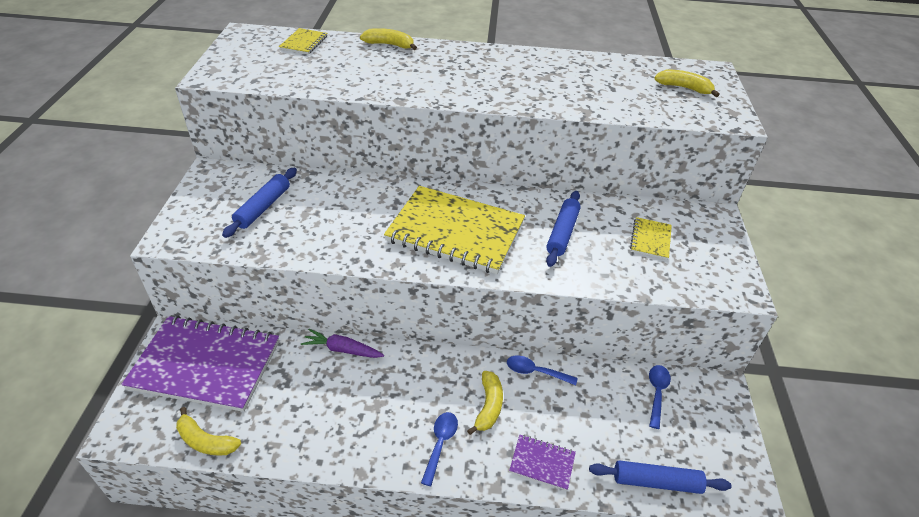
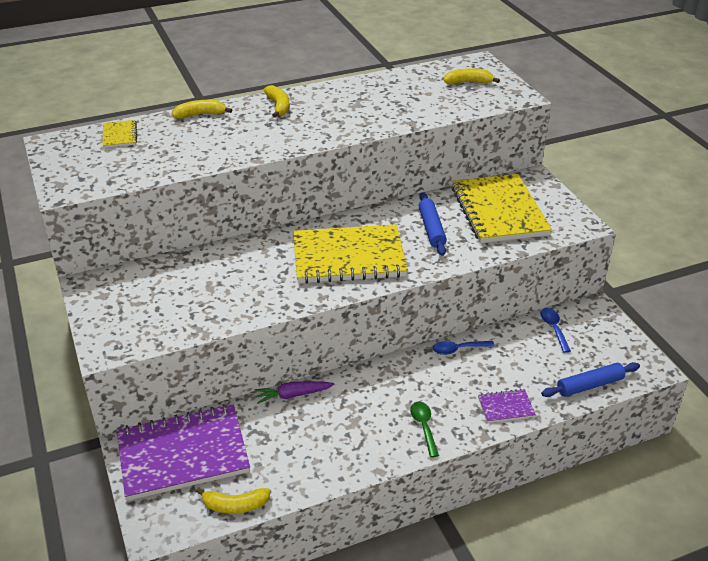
camera: 25 degrees left, 5 degrees down
blue rolling pin [222,168,297,238] -> none
blue spoon [421,412,458,486] -> green spoon [410,402,439,458]
yellow banana [467,371,503,435] -> yellow banana moved to [264,85,289,117]
yellow notebook [630,217,672,260] -> yellow notebook [451,174,552,243], size x2.31

